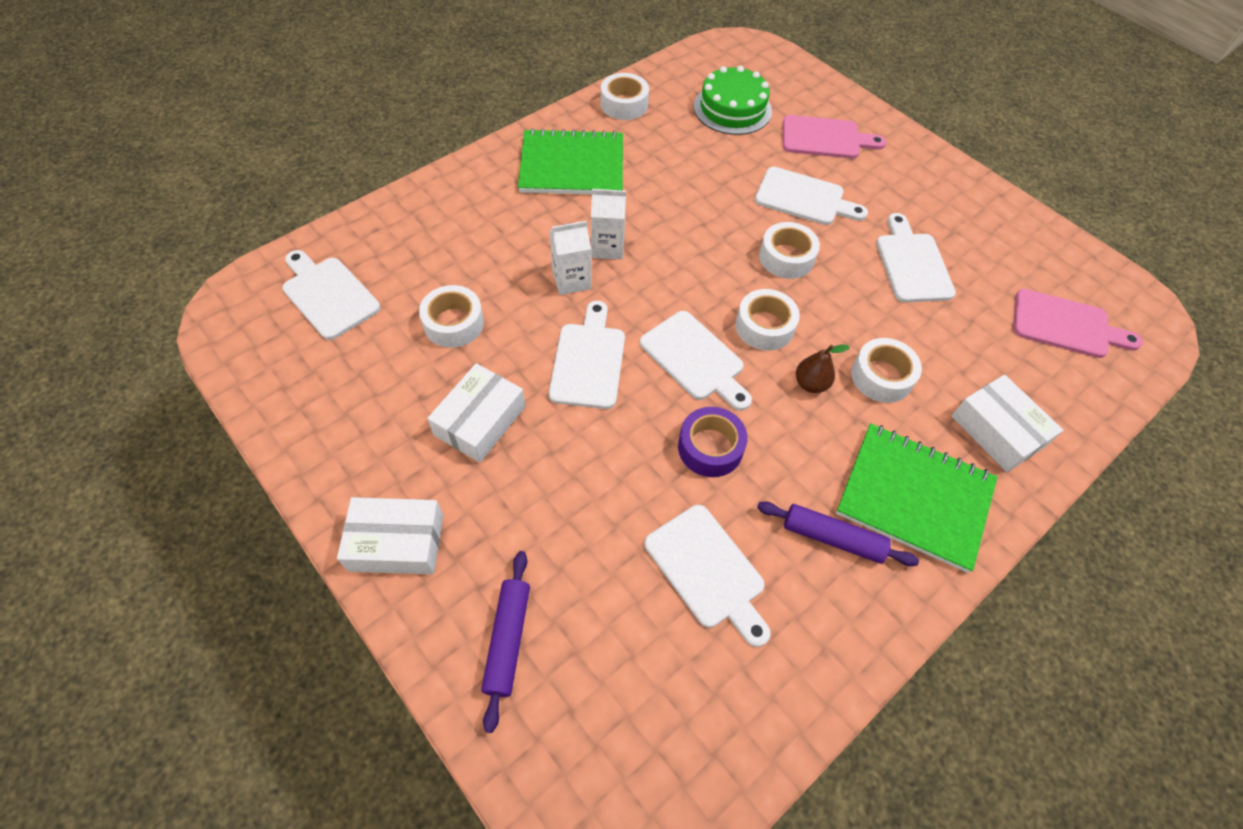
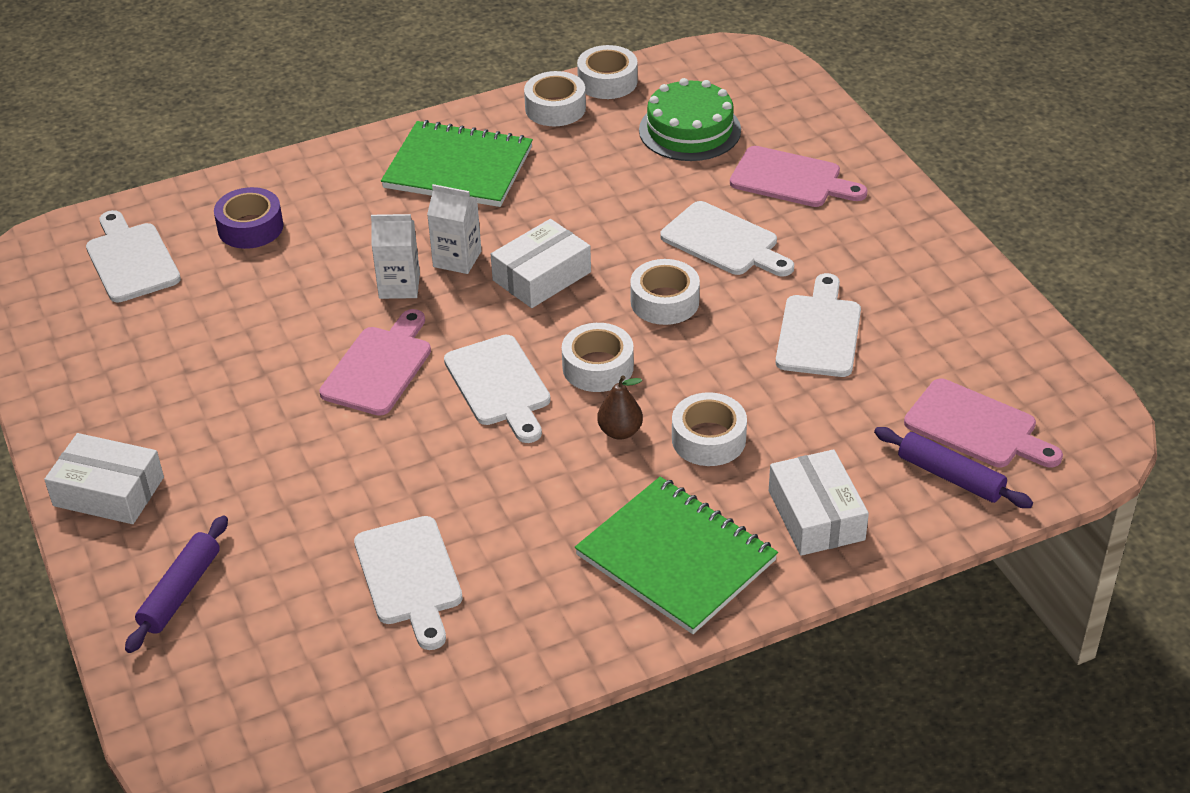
camera: 20 degrees right, 15 degrees down
white tape [419,285,484,348] -> white tape moved to [577,45,638,99]
white box [427,363,526,463] -> white box moved to [491,219,591,308]
white cutting board [549,301,625,409] -> pink cutting board [319,309,431,416]
purple tape [678,407,748,477] -> purple tape moved to [214,187,283,249]
purple rolling pin [757,501,919,566] -> purple rolling pin moved to [874,427,1033,508]

